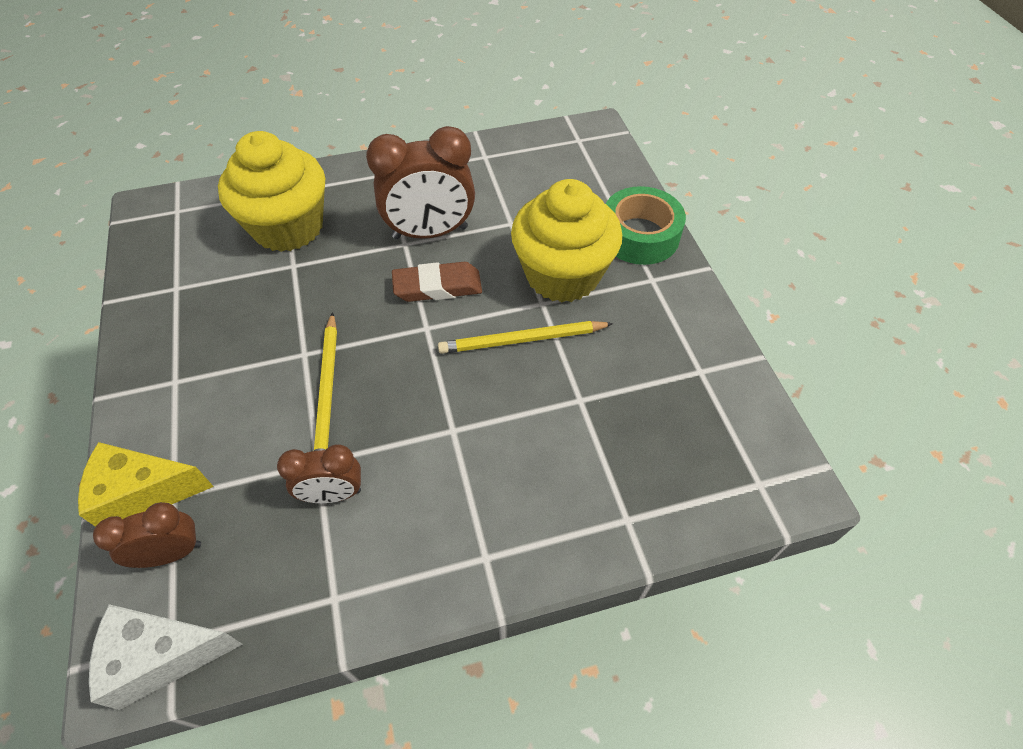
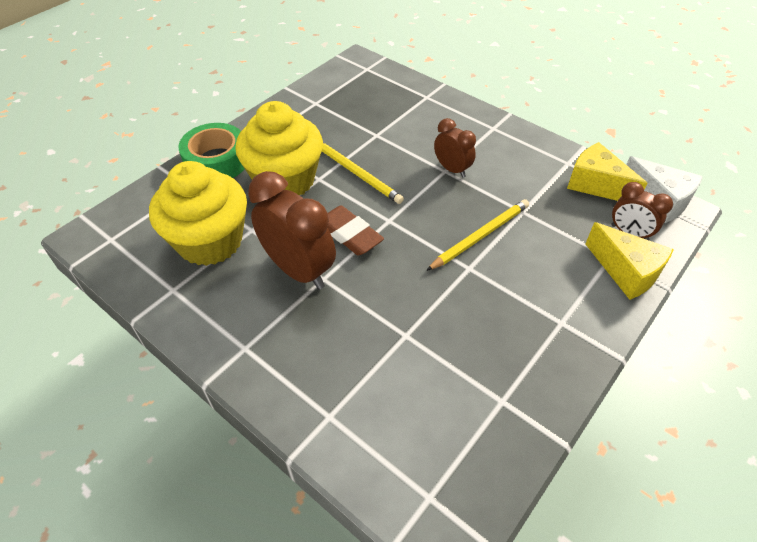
camera: 125 degrees left, 5 degrees down
yellow cupcake [218,131,325,252] -> yellow cupcake moved to [149,161,247,266]
brown clock [277,444,361,503] -> brown clock moved to [434,118,476,178]
none -> yellow cheese [567,142,648,201]

